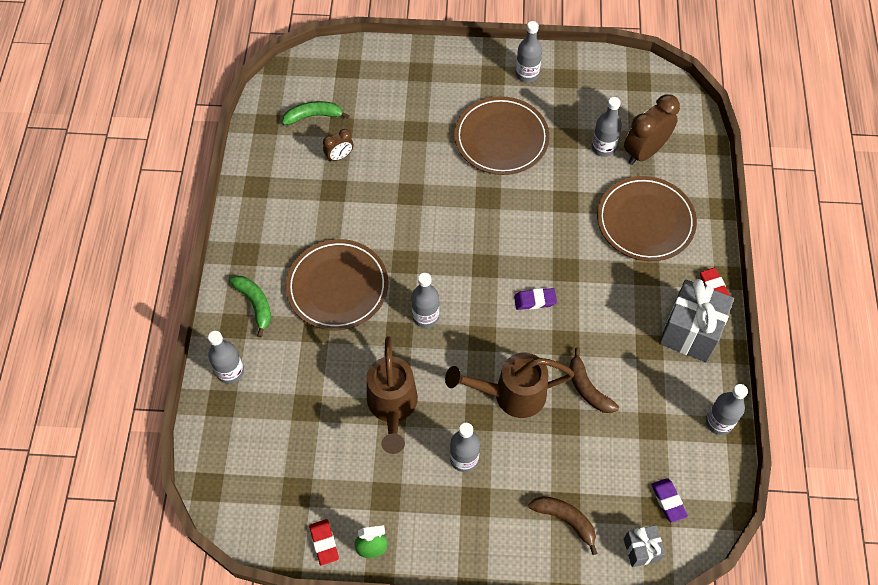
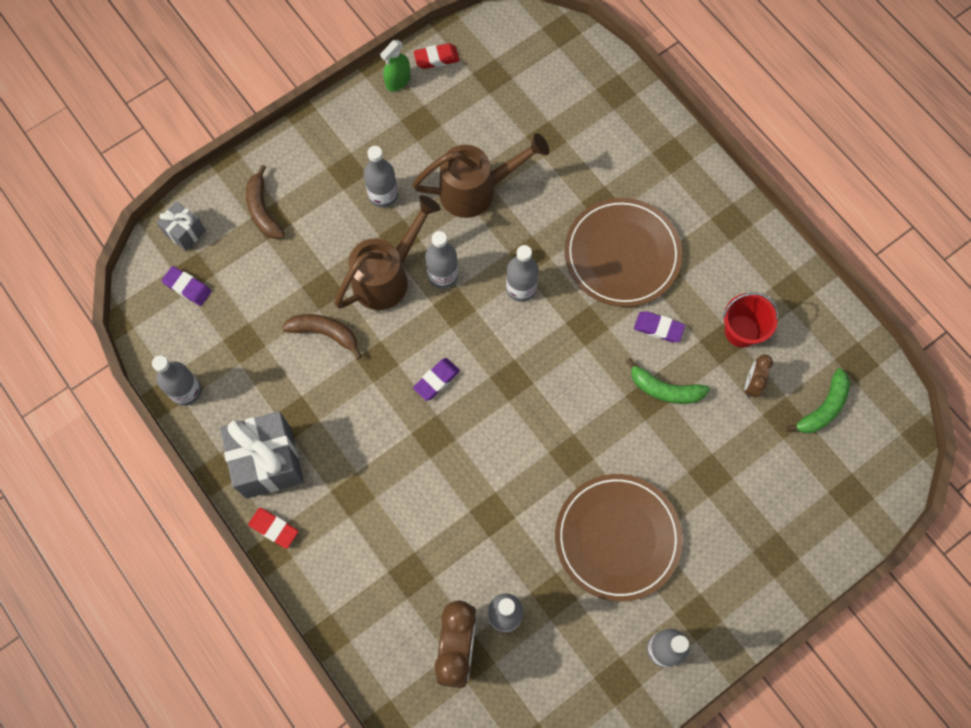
camera: 140 degrees right, 10 degrees up
grey bottle [208,331,244,384] -> grey bottle moved to [425,231,458,289]
green banana [229,276,271,337] -> green banana moved to [626,358,710,404]
red eraser [309,519,339,566] -> red eraser turned 45 degrees counterclockwise [414,43,460,69]
brown watering can [367,336,418,454] -> brown watering can turned 120 degrees clockwise [412,133,549,218]
brown banana [528,496,598,555] -> brown banana turned 75 degrees clockwise [246,165,285,239]
brown plate [597,176,697,261] -> none
none -> purple eraser [634,311,685,342]
none -> red bucket [723,293,779,348]

